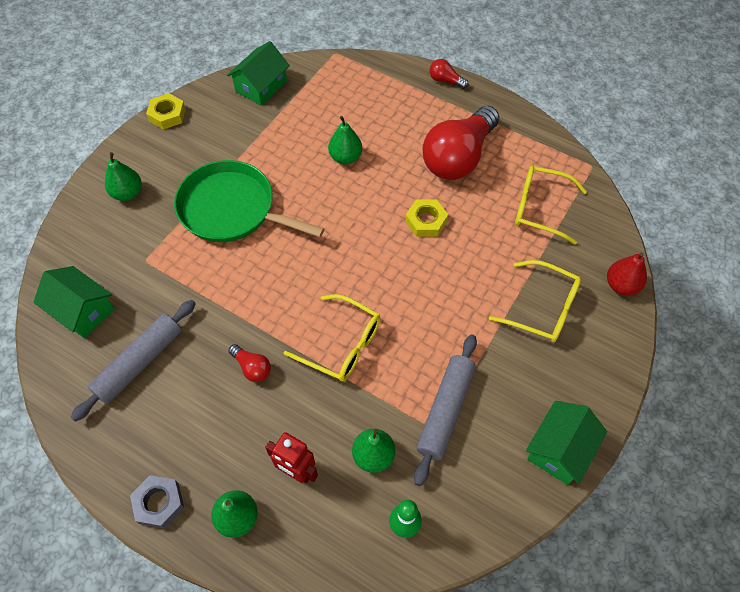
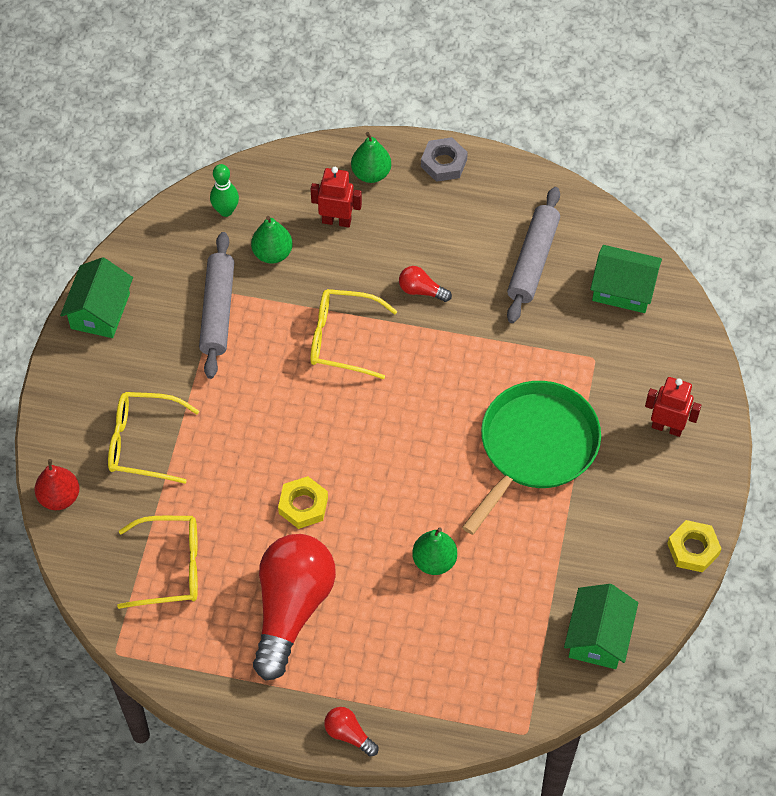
camera: 160 degrees right, 0 degrees up
green pear [105,152,142,201] -> red robot [645,377,701,437]
green pan [174,160,325,242] -> green pan turned 60 degrees counterclockwise [462,381,601,535]
red light bulb [429,59,469,89] -> red light bulb turned 150 degrees counterclockwise [324,707,378,757]

